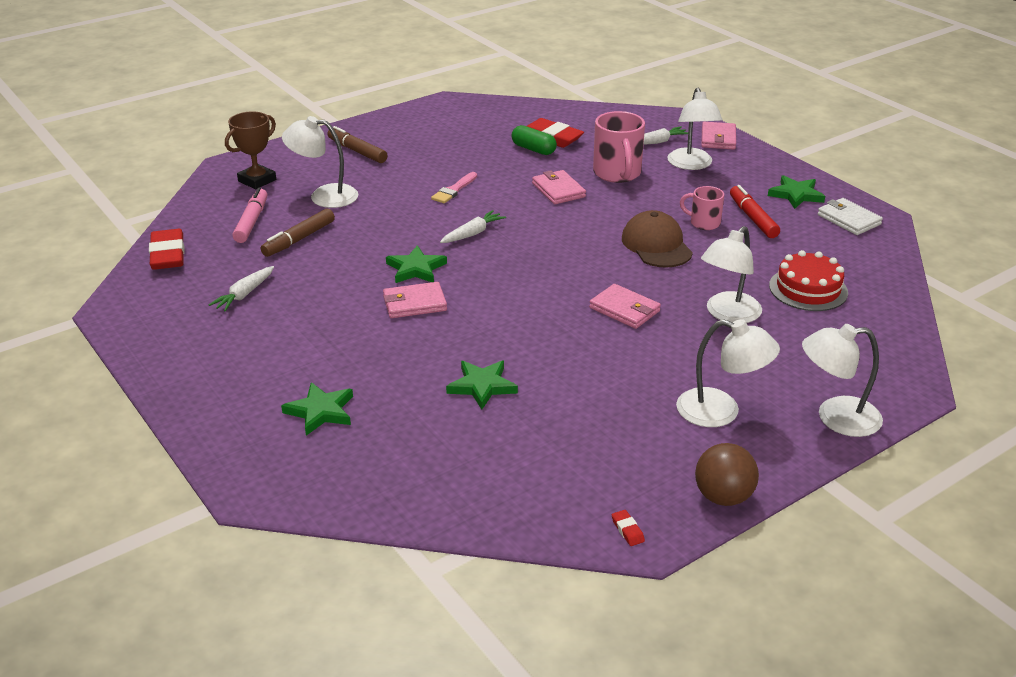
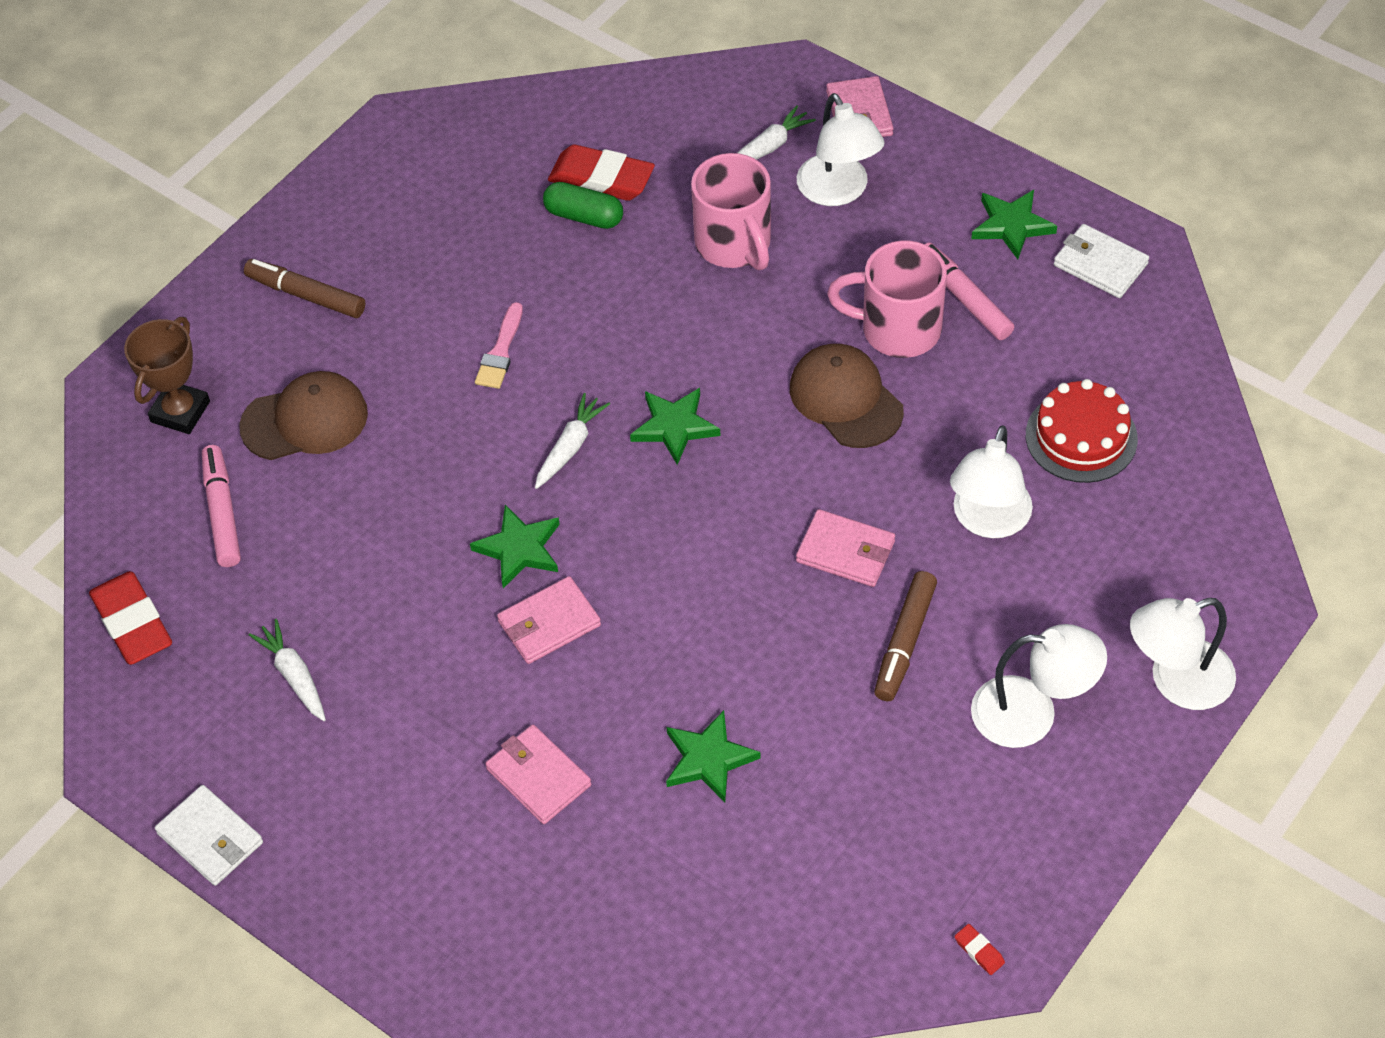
camera: 15 degrees left, 20 degrees up
white carrot [208,266,274,312] -> white carrot turned 135 degrees clockwise [249,619,326,721]
brown marker [261,208,335,257] -> brown marker moved to [874,571,937,701]
green star [281,382,353,436] -> green star moved to [630,388,721,465]
white lamp [282,116,359,208] -> brown cap [239,371,368,460]
pink wallet [532,170,586,204] -> pink wallet moved to [485,725,591,824]
pink mug [680,186,724,230] -> pink mug [827,241,947,358], size x1.74
brown ball [695,443,759,506] -> none
red marker [730,185,780,238] -> pink marker [925,243,1014,340]
none -> white wallet [155,785,263,886]

